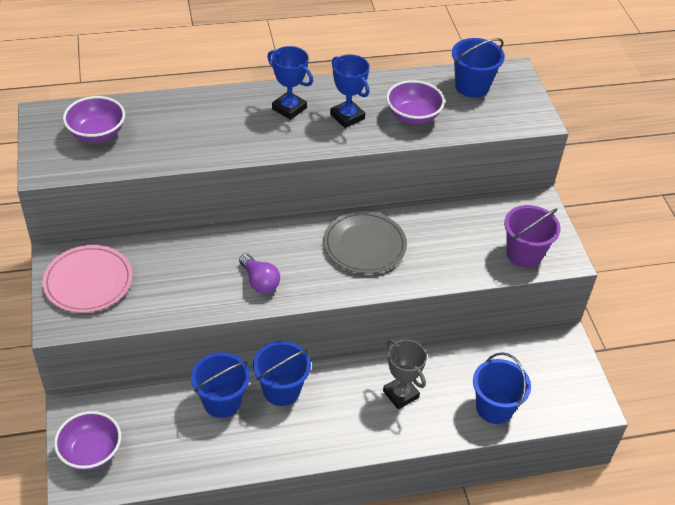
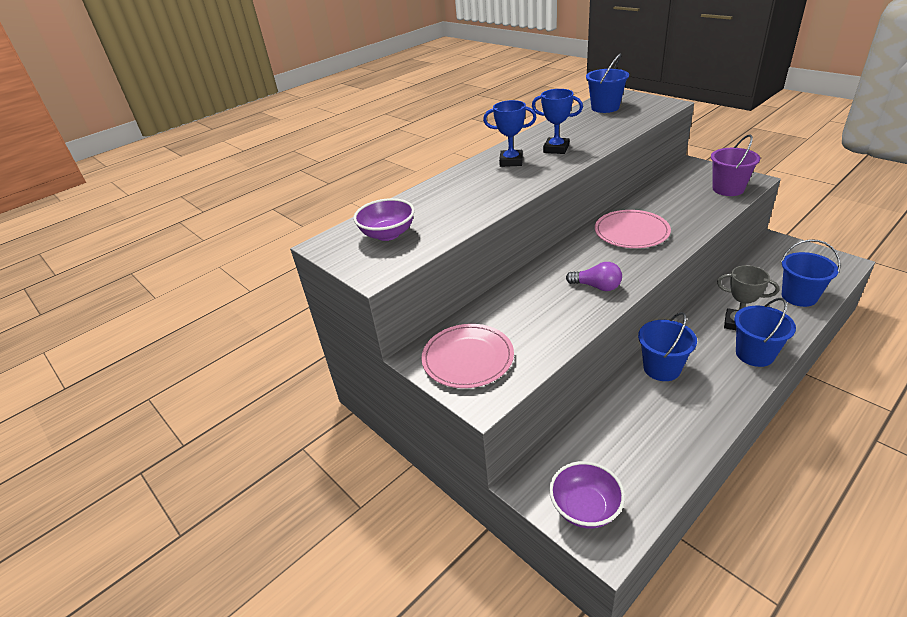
camera: 25 degrees left, 10 degrees down
blue bucket [191,352,250,418] -> blue bucket moved to [734,298,796,367]
grey plate [323,211,407,274] -> pink plate [595,210,671,248]
purple bowl [386,80,445,125] -> none

